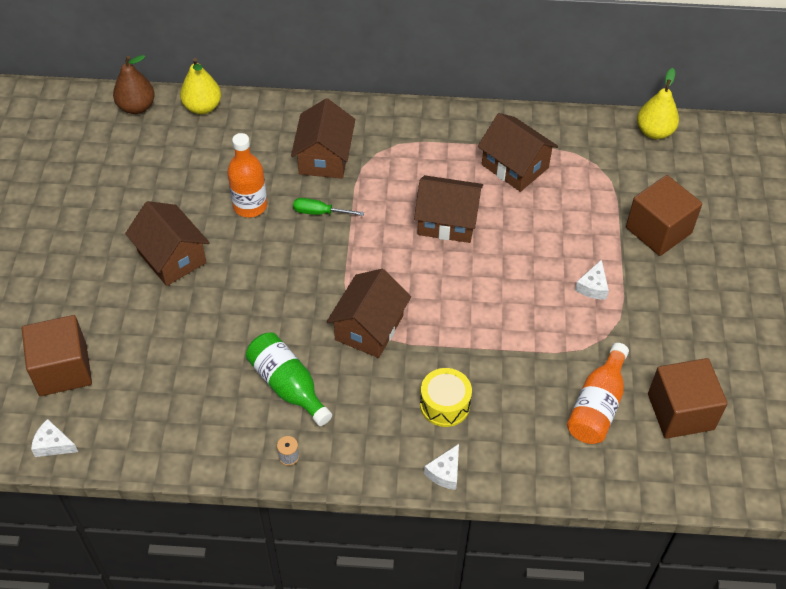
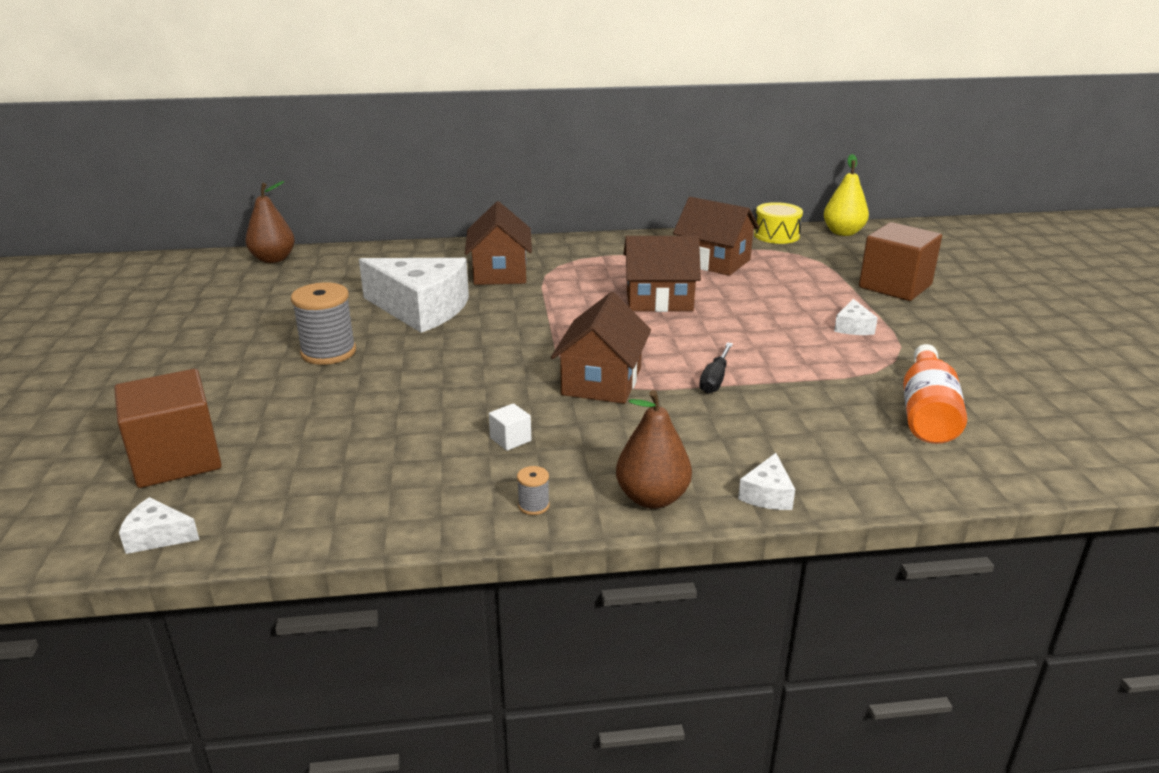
camera: 10 degrees left, 25 degrees down
brown house [125,201,210,286] -> grey spool [291,282,356,365]
yellow pear [180,58,221,114] -> none
orange bottle [227,133,267,218] -> white cheese [359,258,469,333]
green bottle [246,332,332,426] -> white cube [489,403,531,451]
green screwdriver [293,198,364,216] -> none
yellow drum [420,368,472,427] -> yellow drum moved to [754,202,803,244]
brown cube [648,358,728,439] -> none
none -> brown pear [616,390,692,509]
none -> black screwdriver [699,342,733,394]

